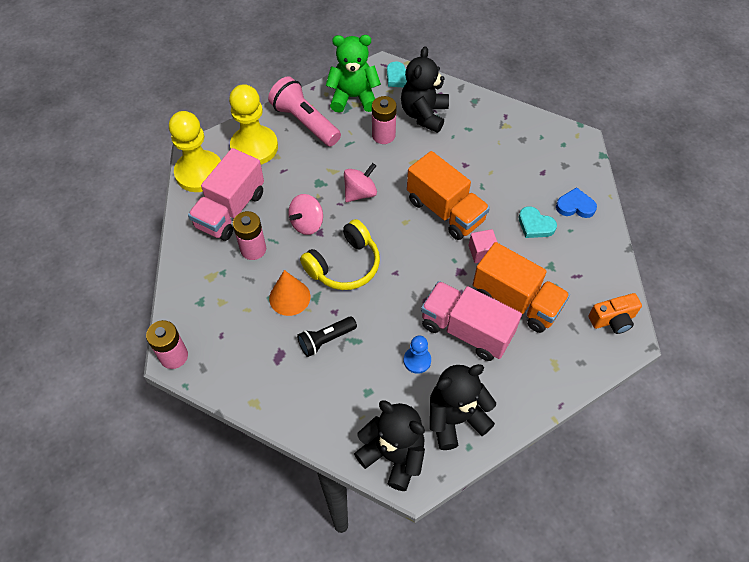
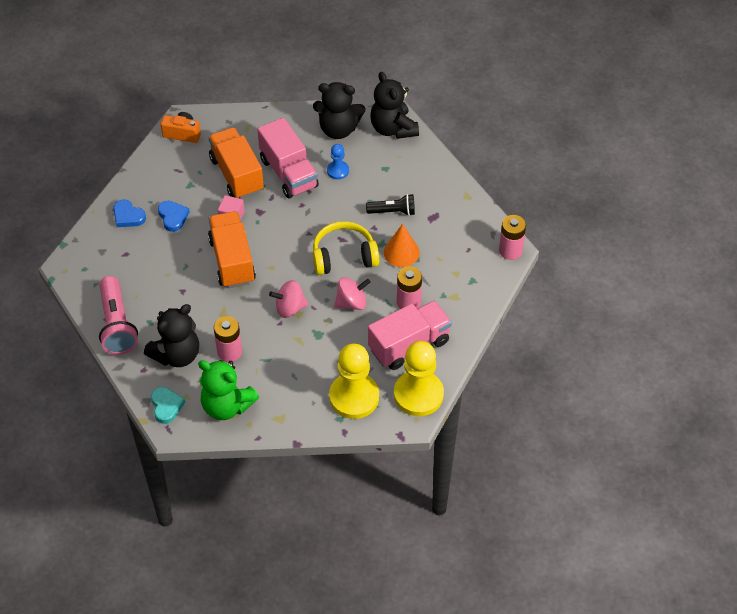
camera: 150 degrees left, 5 degrees down
pink flashlight [268,76,341,147] -> pink flashlight moved to [99,276,138,355]
turquoise heart [519,206,557,238] -> blue heart [158,201,190,232]

